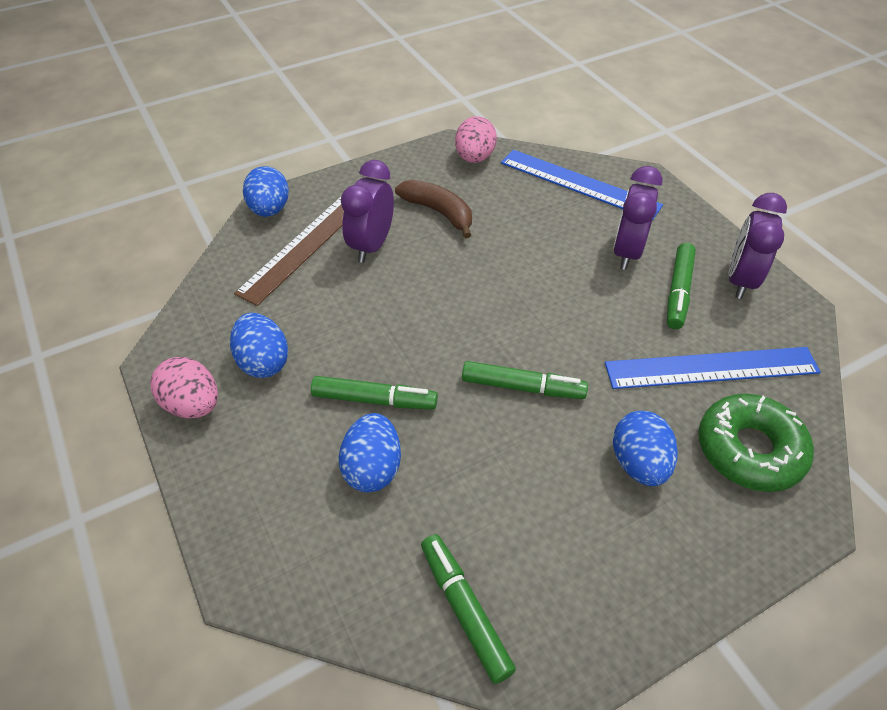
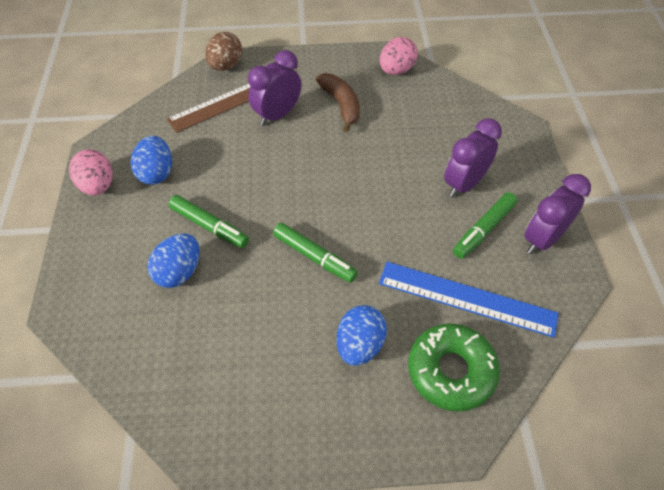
camera: 25 degrees right, 5 degrees up
blue egg [243,166,289,217] -> brown egg [205,32,242,71]
green marker [421,534,516,684] -> none
blue ruler [501,150,663,220] -> none

